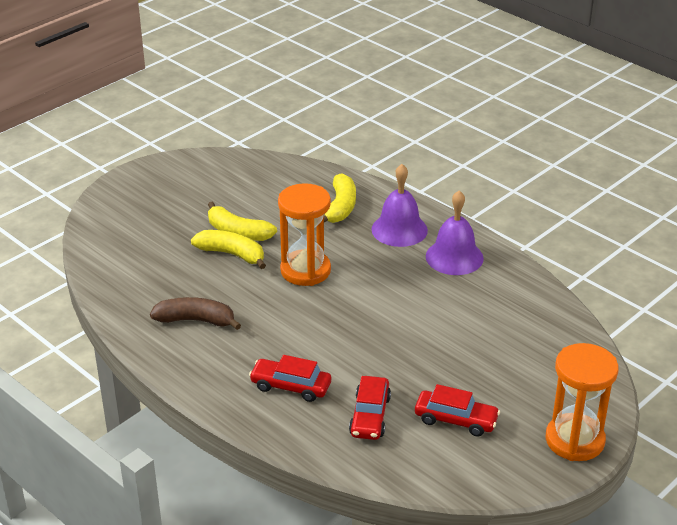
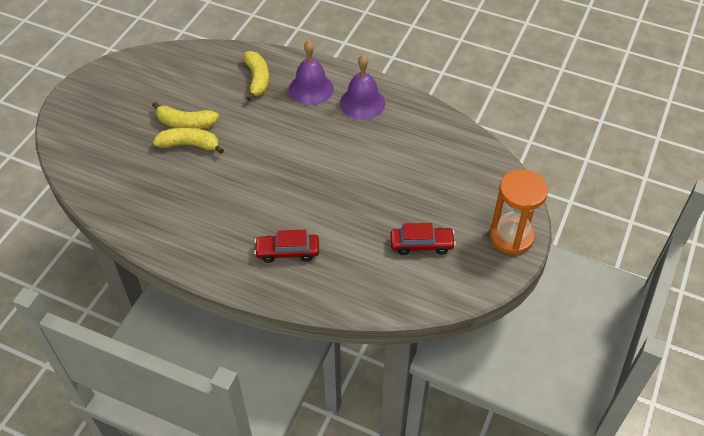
camera: 20 degrees left, 15 degrees up
brown banana [150,297,241,330] -> none
orange hourglass [278,183,331,286] -> none
red car [349,376,391,440] -> none

